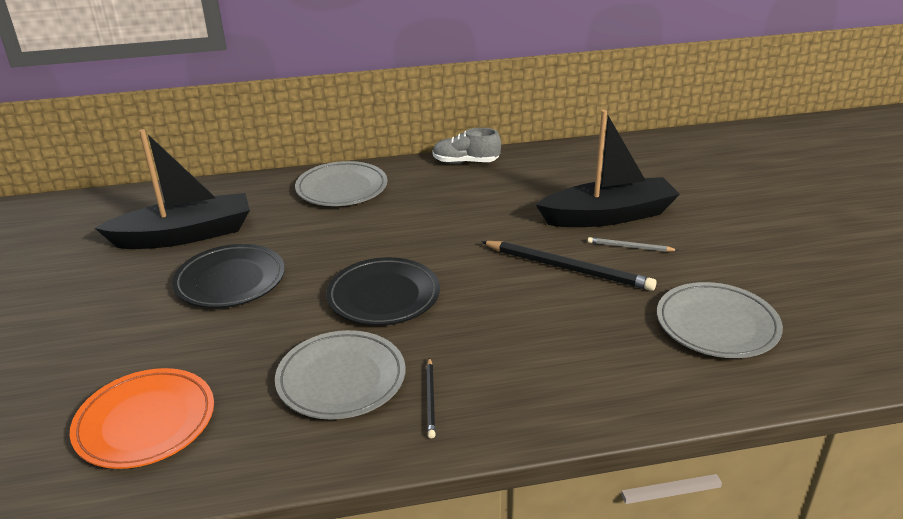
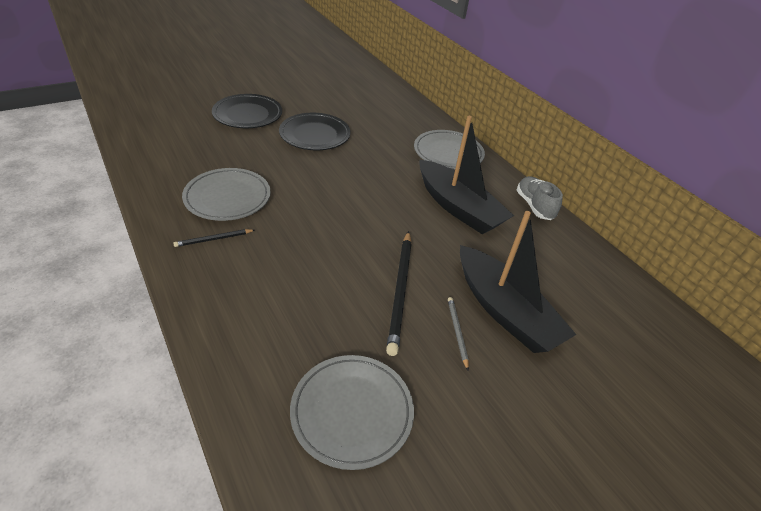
camera: 65 degrees right, 10 degrees up
orange plate [70,368,214,469] -> none
black boat [95,129,250,249] -> black boat moved to [419,116,514,234]
black plate [326,257,440,325] -> black plate moved to [212,94,282,128]

